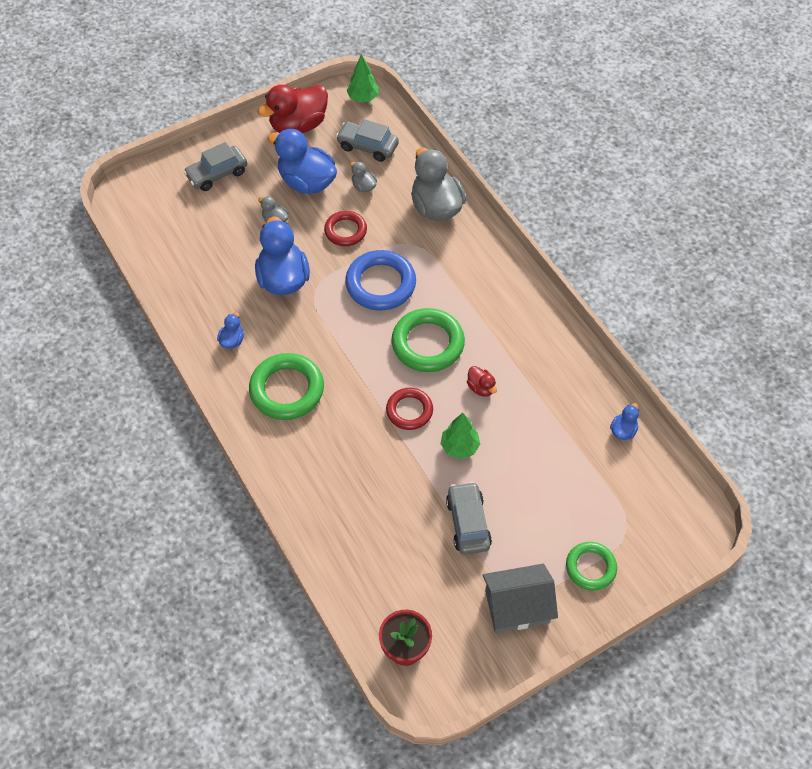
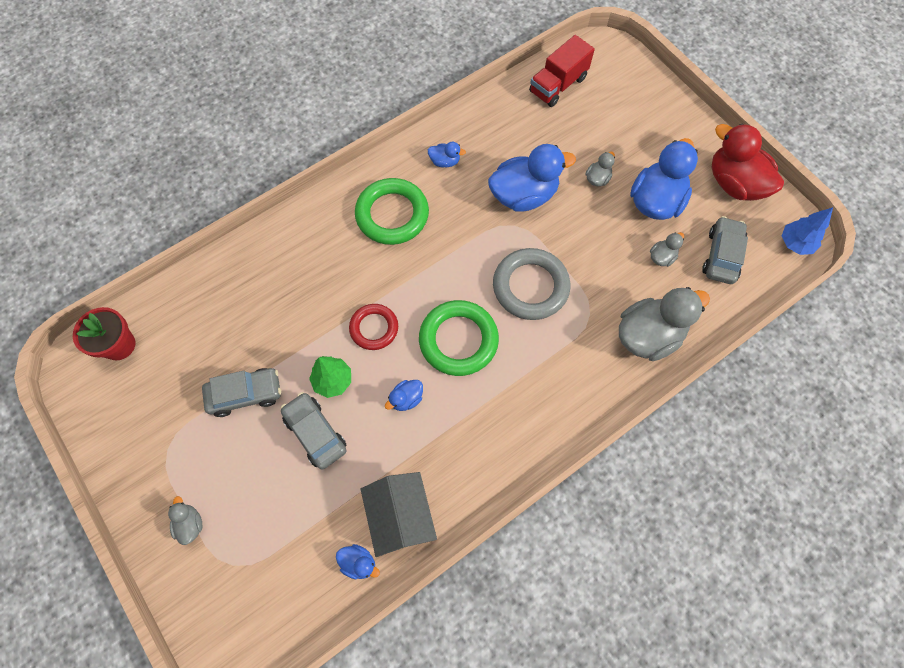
camera: 85 degrees right, 10 degrees up
grey car [184,142,247,191] -> grey car moved to [281,392,346,470]
red ring [324,211,367,246] -> none
blue ring [345,250,416,311] -> grey ring [493,248,570,320]
green tree [347,54,379,102] -> blue tree [782,207,833,255]
red duck [467,366,497,397] -> blue duck [385,380,423,411]
grey house [483,564,558,633] -> grey house moved to [361,472,437,557]
green ring [566,542,617,590] -> grey duck [168,496,202,545]
none -> red truck [529,35,595,107]

